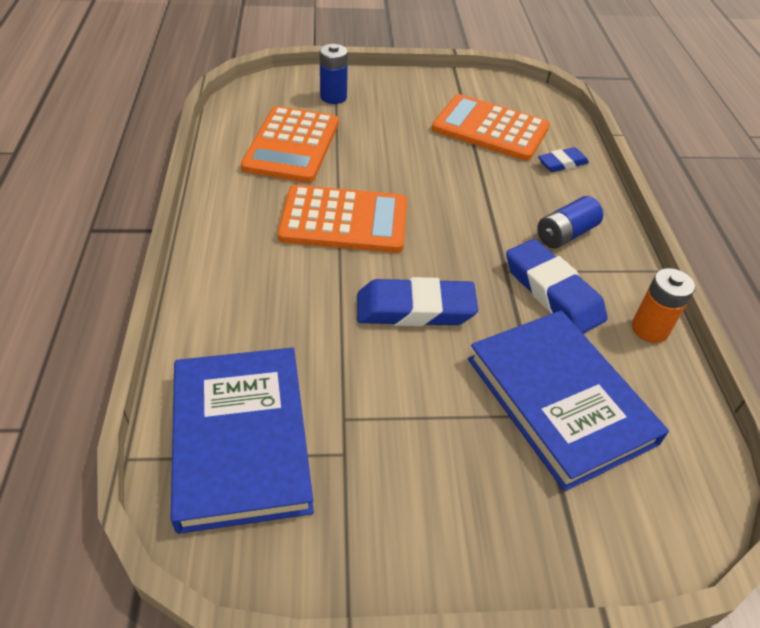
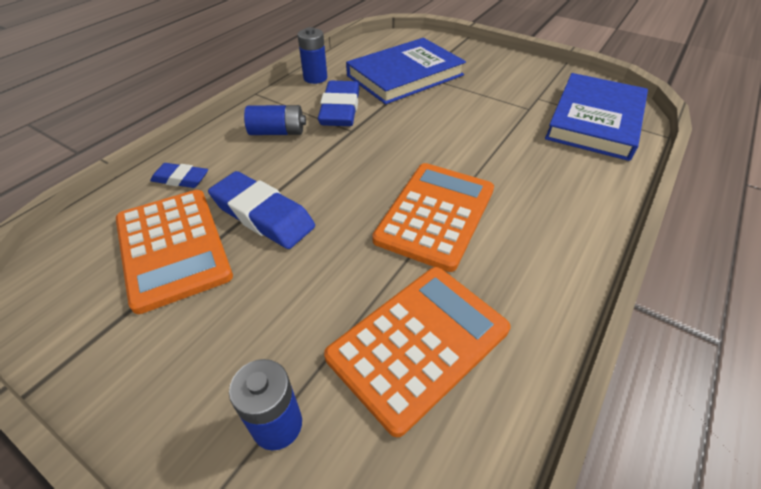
camera: 140 degrees left, 0 degrees up
orange calculator [278,185,407,253] -> orange calculator turned 75 degrees clockwise [372,163,494,272]
blue eraser [357,277,478,327] -> blue eraser moved to [208,171,315,249]
blue book [468,310,669,491] -> blue book turned 45 degrees clockwise [346,38,466,105]
orange battery [632,268,695,343] -> blue battery [298,27,327,84]

